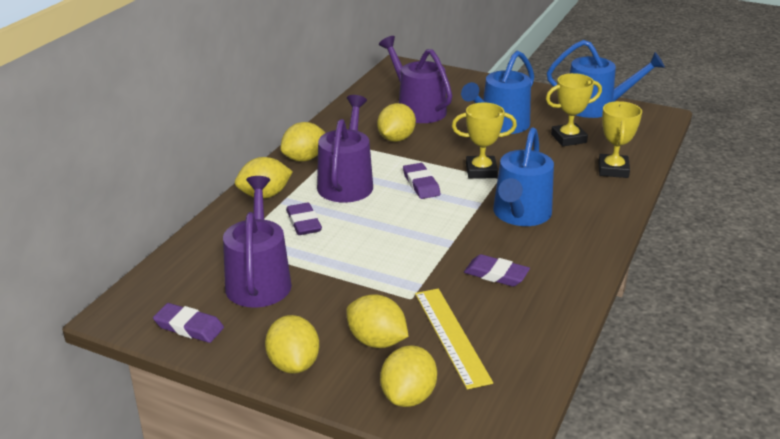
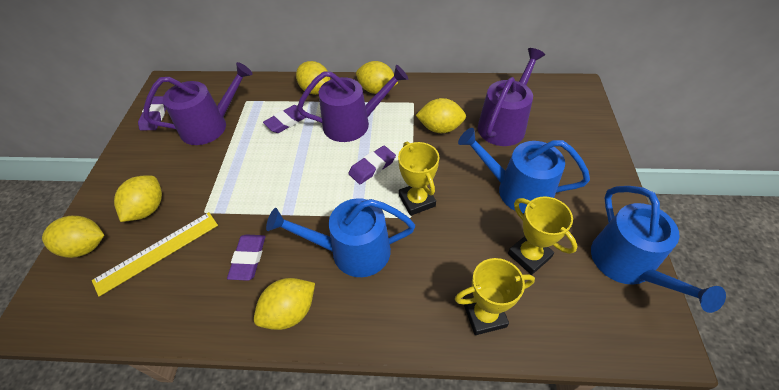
camera: 70 degrees right, 20 degrees up
yellow lemon [265,315,319,374] -> yellow lemon moved to [254,278,315,330]

